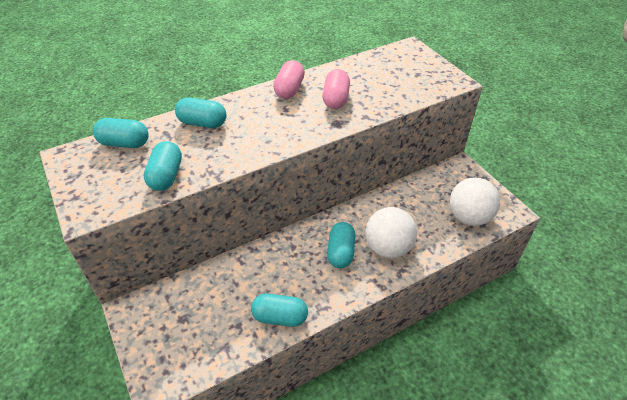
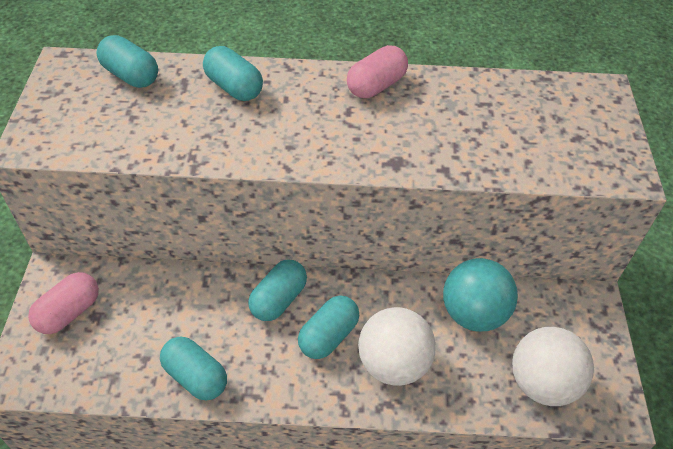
camera: 30 degrees right, 5 degrees up
turquoise capsule [144,141,182,191] -> turquoise capsule moved to [248,260,307,321]
pink capsule [322,69,350,109] -> pink capsule moved to [28,272,99,334]
none -> turquoise ball [443,258,518,332]

